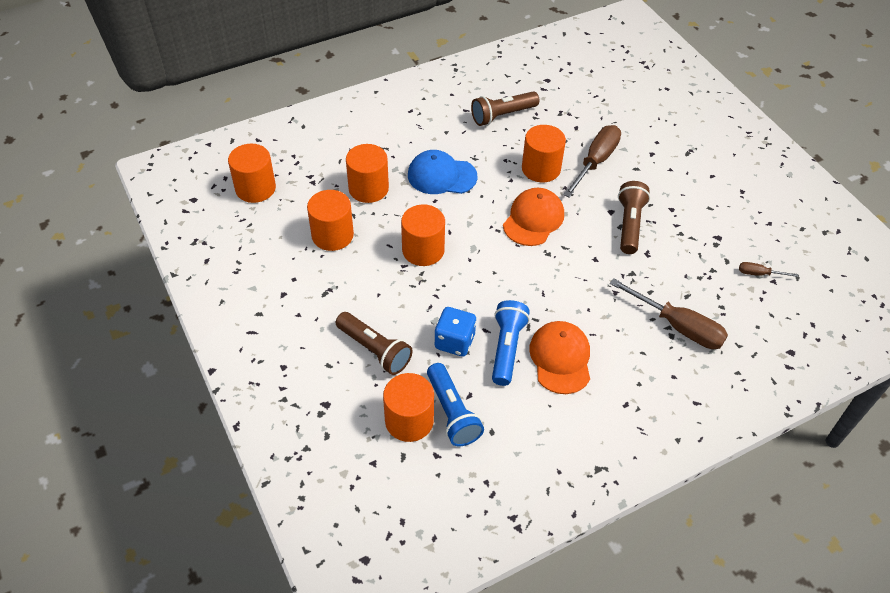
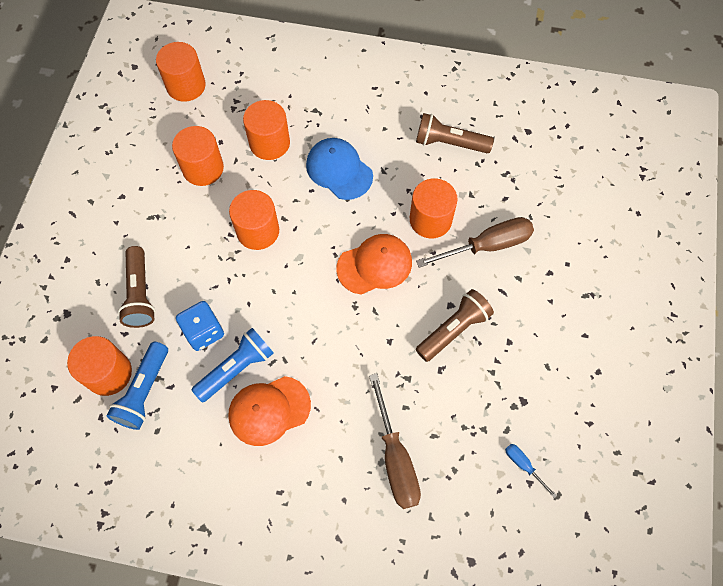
camera: 40 degrees right, 15 degrees up
orange cap [529,321,590,394] -> orange cap turned 150 degrees counterclockwise [228,376,311,446]
brown screwdriver [739,262,798,277] -> blue screwdriver [505,444,557,498]

